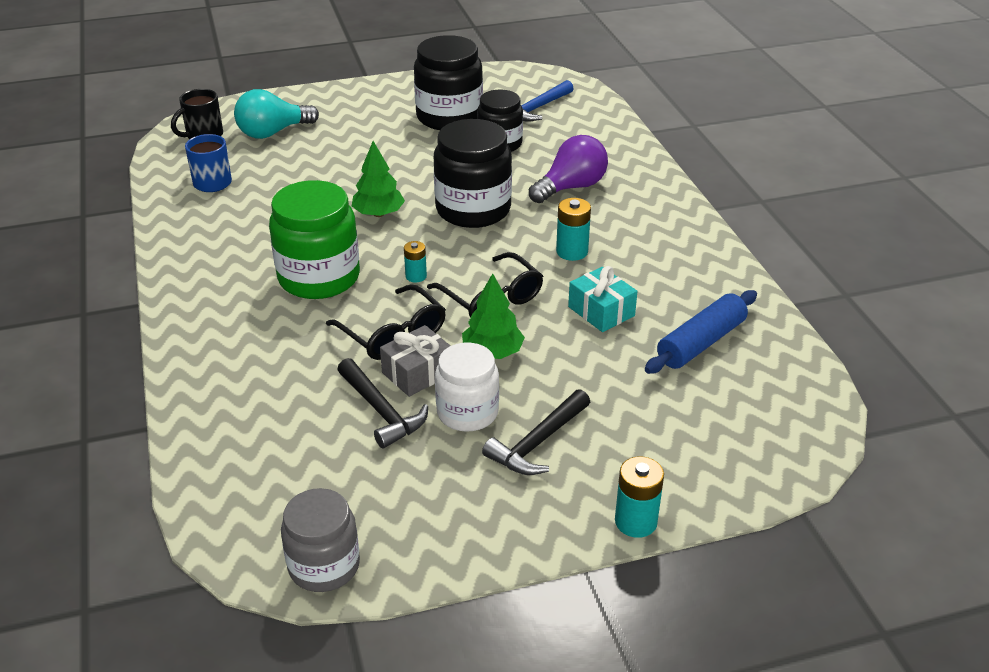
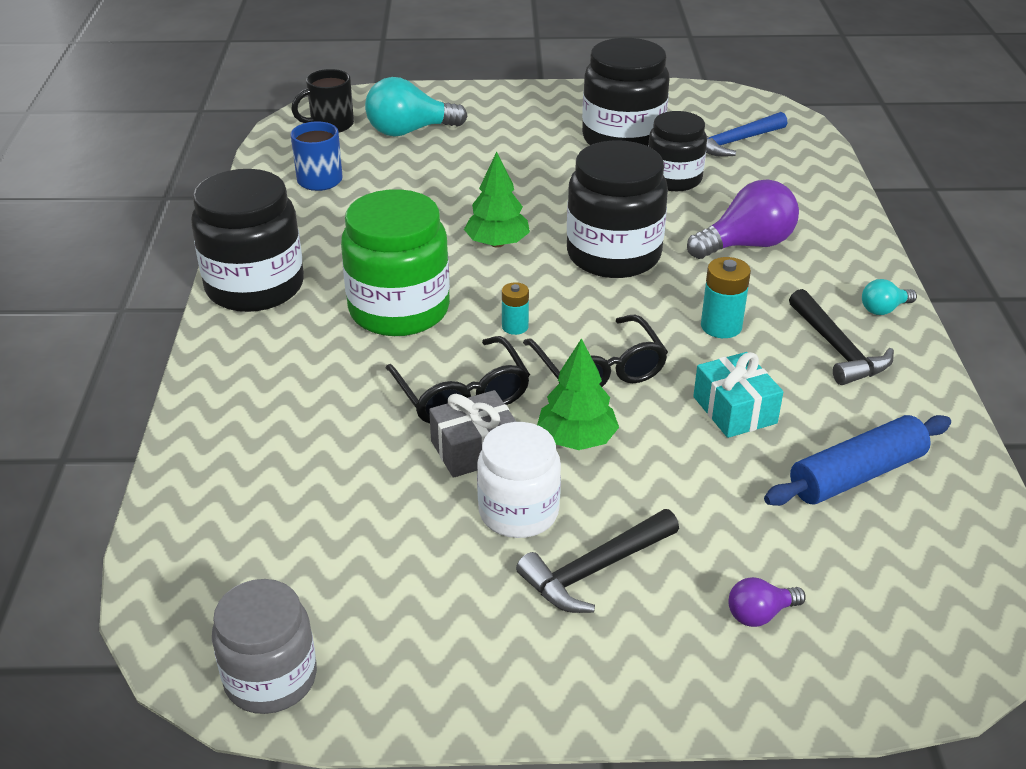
camera: 15 degrees right, 0 degrees up
black hammer [337,358,428,448] -> black hammer moved to [789,289,894,385]
turquoise battery [615,456,664,538] -> none
none -> black jar [191,169,304,312]
none -> purple light bulb [728,577,806,627]
none -> turquoise light bulb [862,279,917,315]

